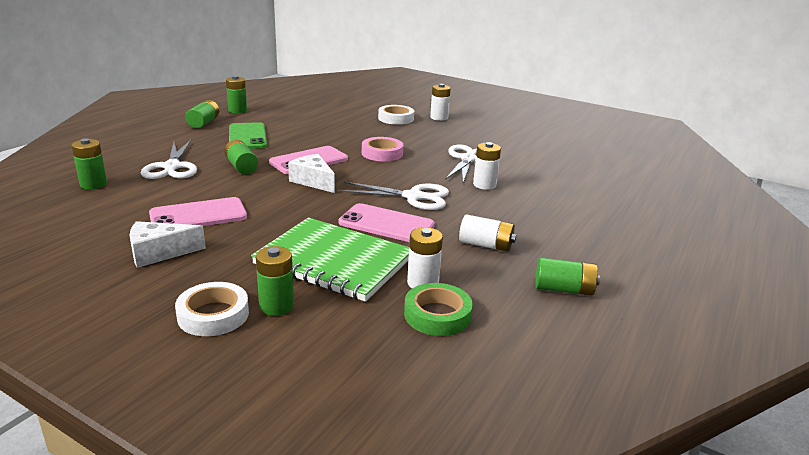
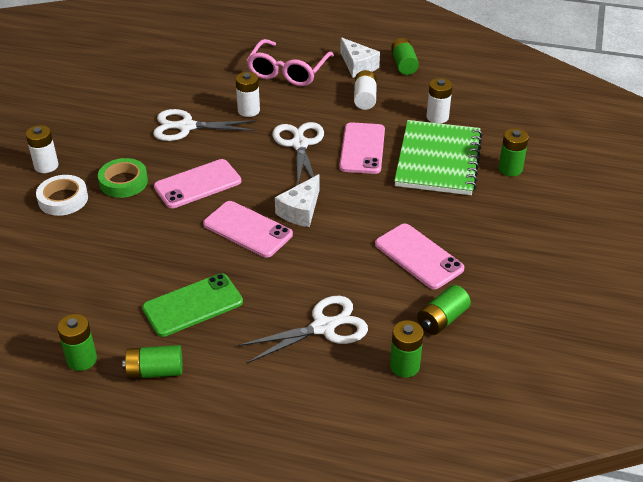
camera: 105 degrees left, 15 degrees up
white cheese [129,221,206,268] -> white cheese moved to [340,37,380,78]
white tape [175,282,249,336] -> none
green battery [224,140,258,174] -> green battery moved to [417,285,471,335]
pink tape [362,137,403,161] -> pink phone [154,159,241,208]
green tape [404,283,473,336] -> green tape moved to [98,158,148,198]
none -> pink glasses [247,39,334,86]

